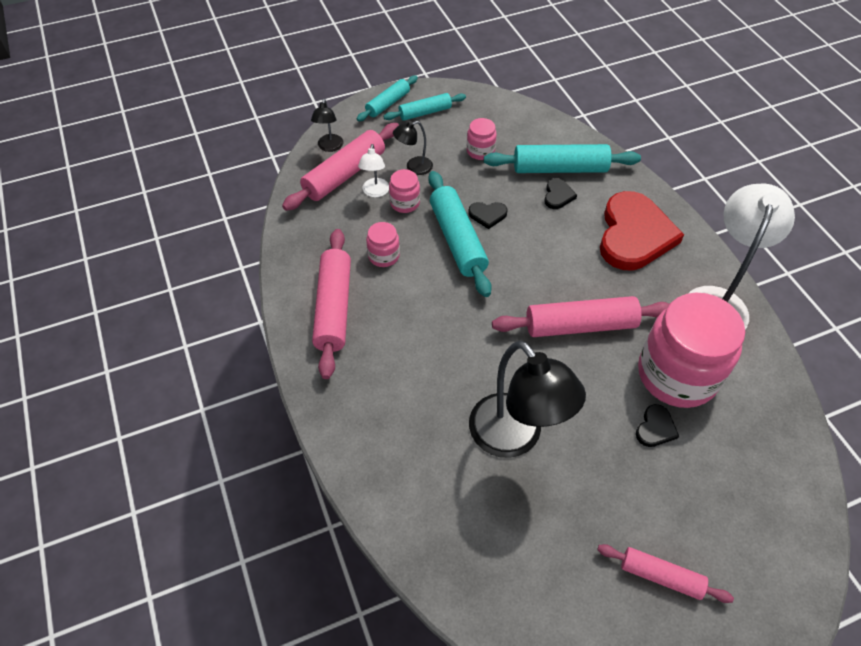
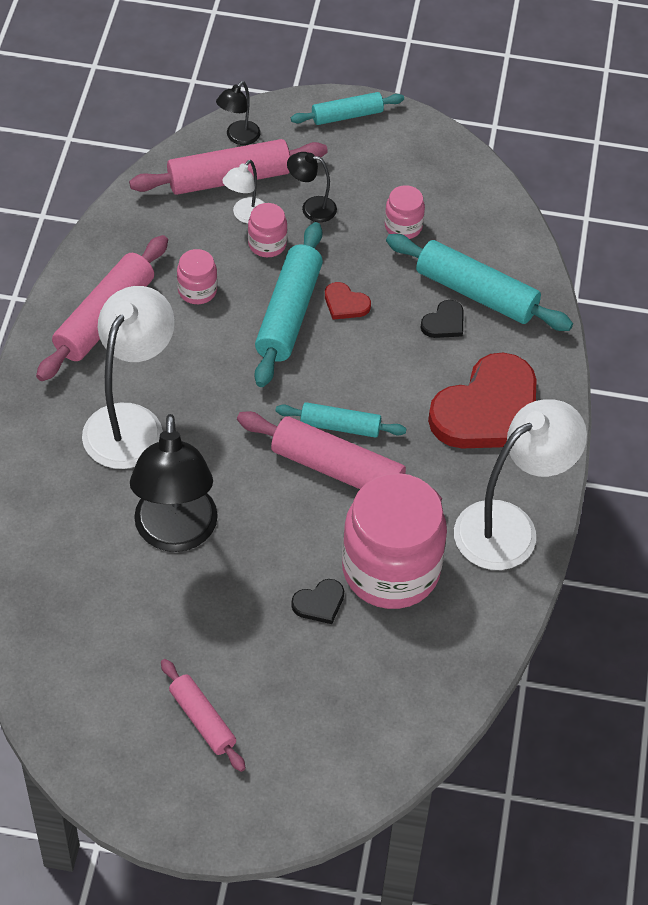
camera: 30 degrees right, 0 degrees up
turquoise rolling pin [383,93,466,121] -> turquoise rolling pin moved to [276,402,407,438]
black heart [468,202,508,229] -> red heart [325,282,371,320]
none -> white lamp [82,286,175,469]

